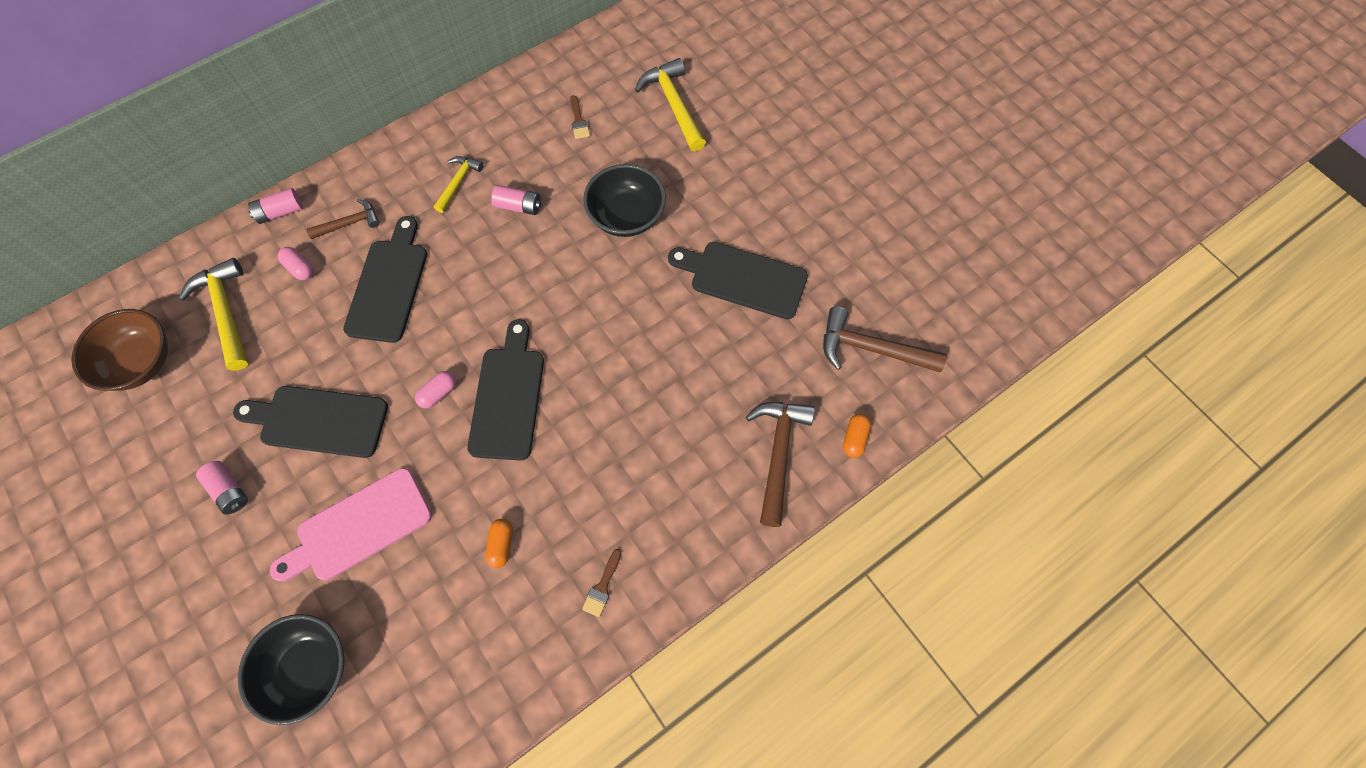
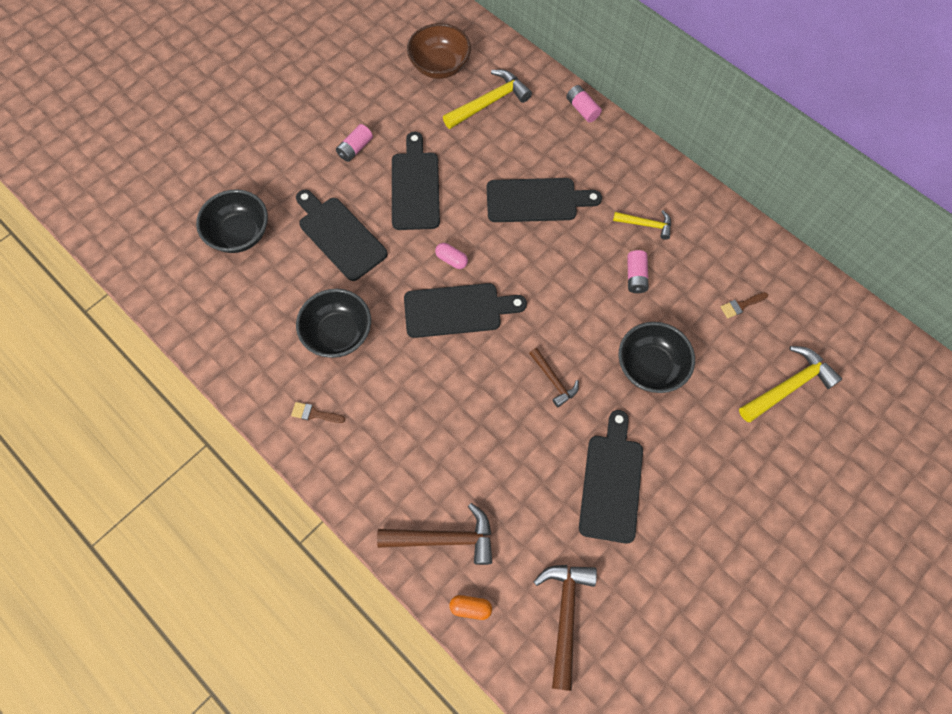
camera: 80 degrees right, 0 degrees up
pink cutting board [270,468,432,582] -> black cutting board [296,189,388,281]
pink capsule [277,247,313,280] -> none
brown hammer [307,199,380,239] -> brown hammer moved to [529,348,579,407]
orange capsule [485,519,513,568] -> black bowl [296,289,371,358]

